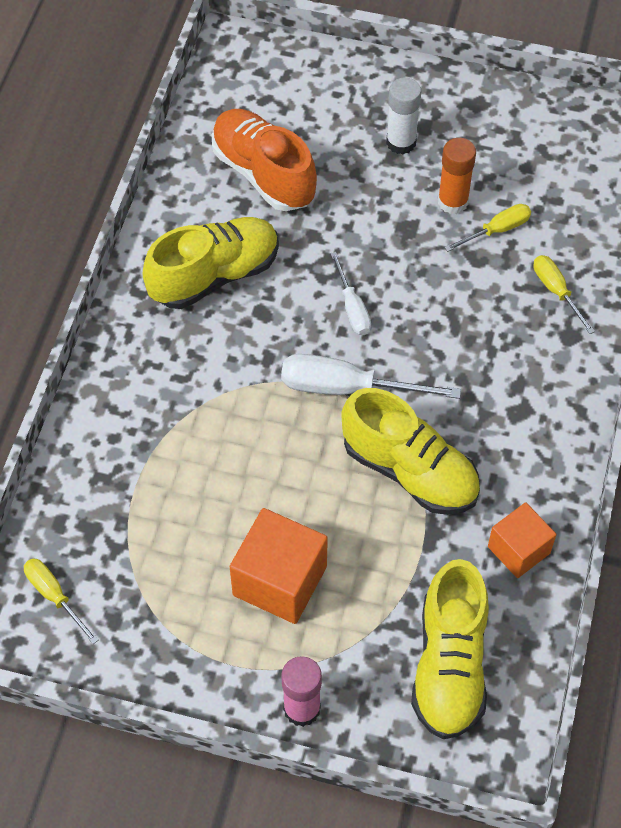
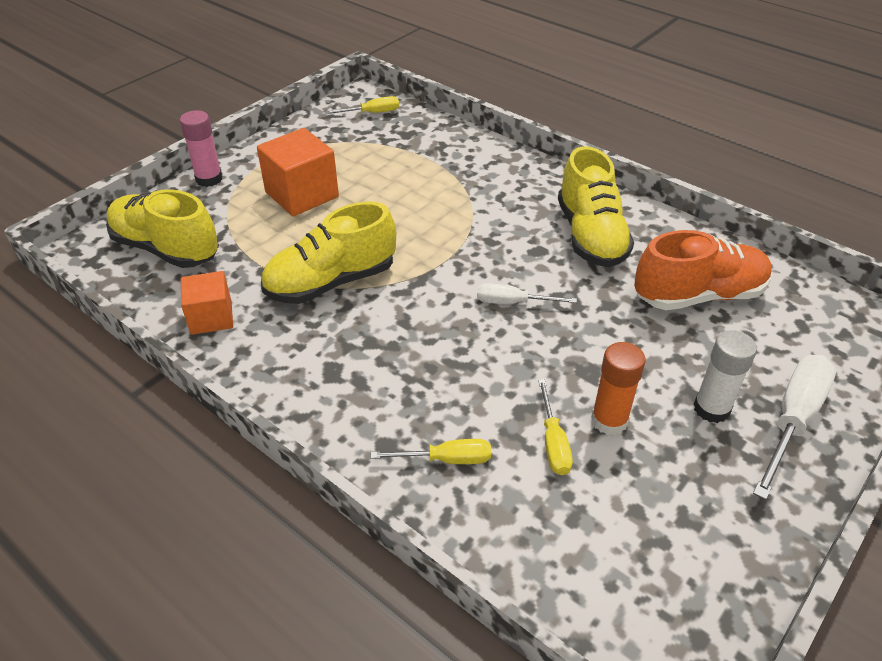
camera: 115 degrees right, 15 degrees down
white screwdriver [281,354,461,399] -> white screwdriver moved to [753,355,836,500]

